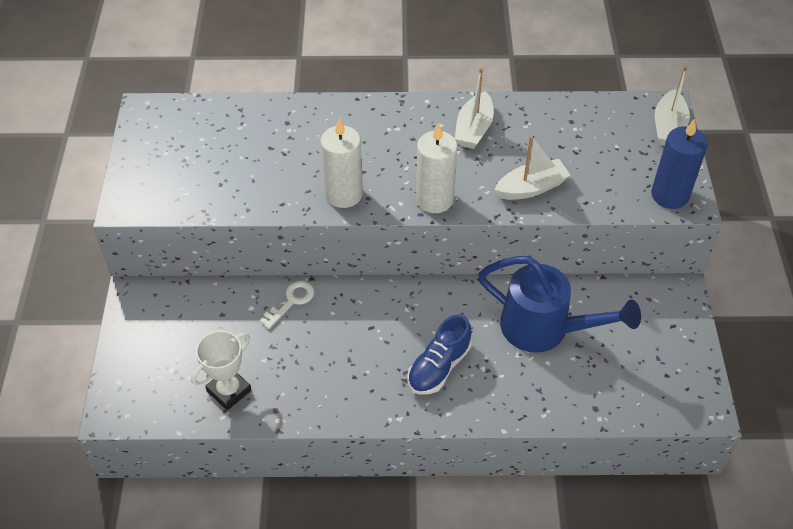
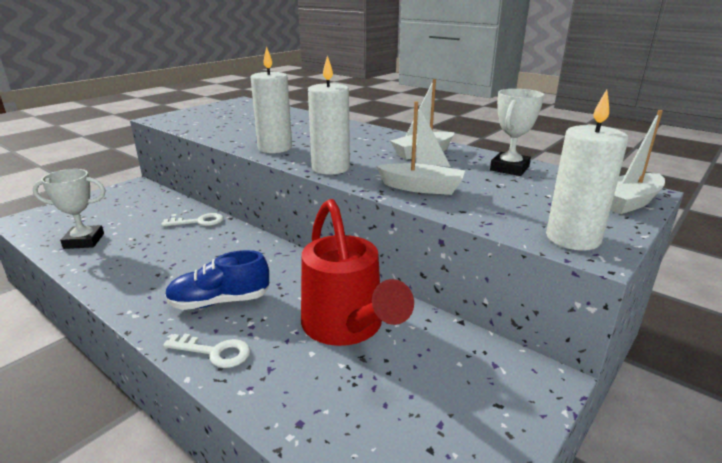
camera: 40 degrees right, 25 degrees down
blue watering can [478,256,641,353] -> red watering can [301,199,414,346]
blue candle [651,119,708,209] -> white candle [546,90,628,251]
none -> white key [163,334,250,368]
none -> white trophy [490,89,544,176]

